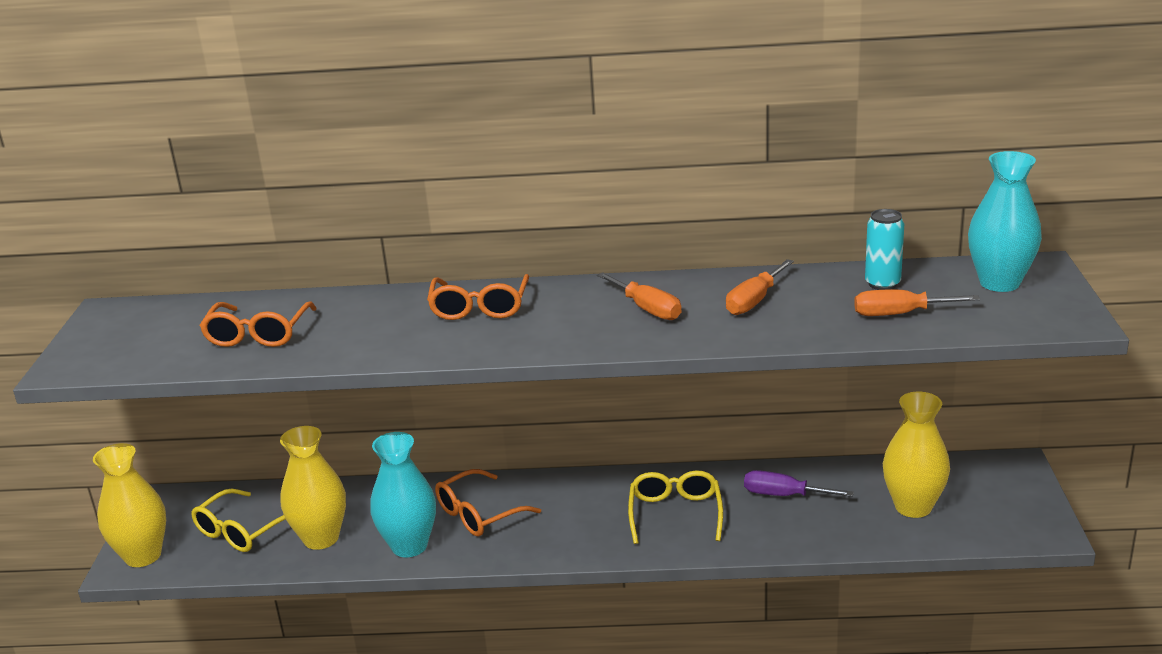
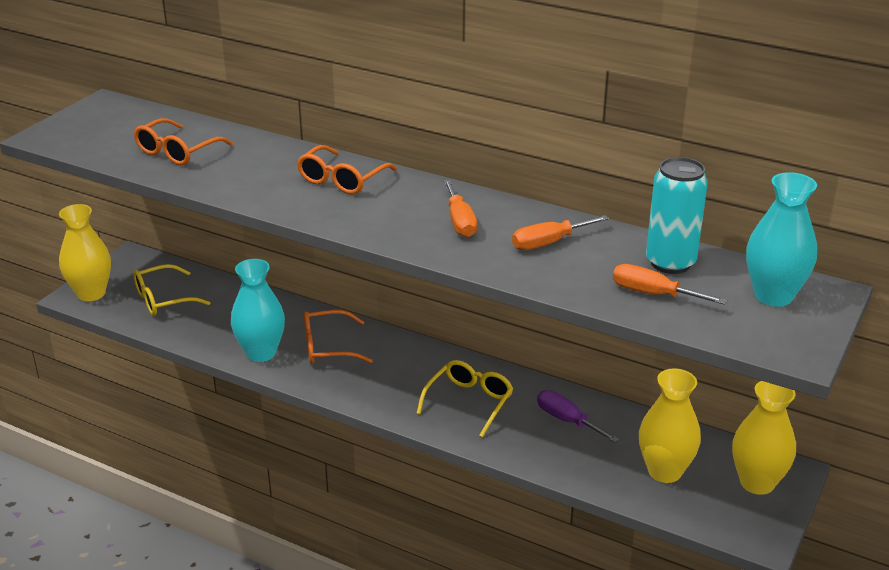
camera: 25 degrees right, 5 degrees up
yellow vase [280,426,346,550] -> yellow vase moved to [732,381,796,495]
turquoise can [865,209,904,290] -> turquoise can [646,157,708,274], size x1.51

